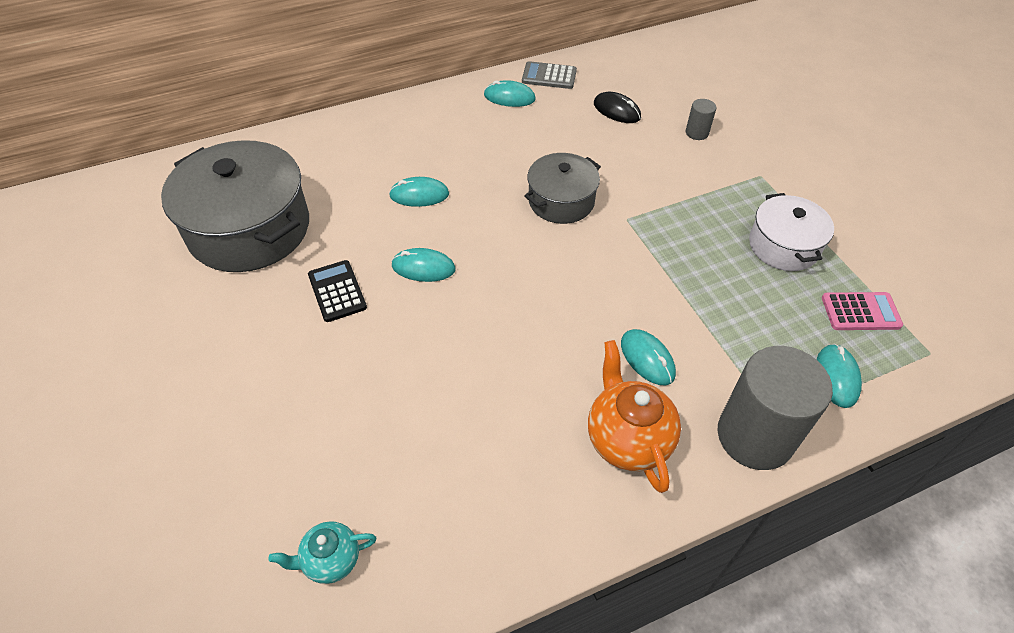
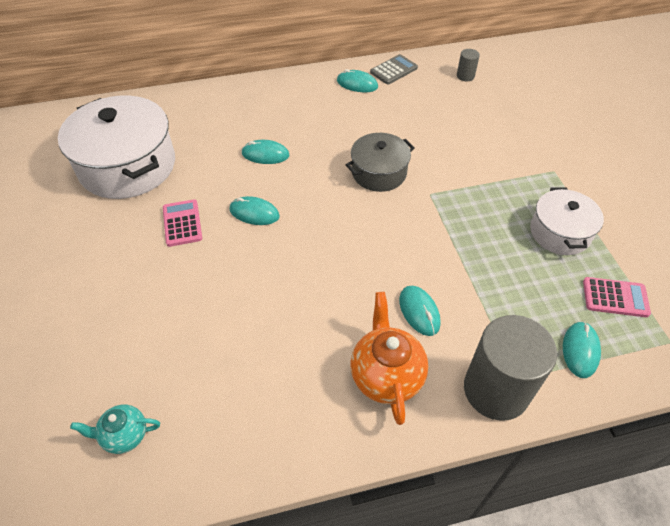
camera: 10 degrees right, 0 degrees up
grey pot [161,140,309,272] -> white pot [58,96,175,199]
black calculator [308,260,367,322] -> pink calculator [163,199,202,247]
grey calculator [522,61,577,89] -> grey calculator turned 120 degrees clockwise [370,54,418,84]
black mouse [594,92,641,123] -> none
grey cylinder [686,99,717,140] -> grey cylinder moved to [457,49,480,81]

